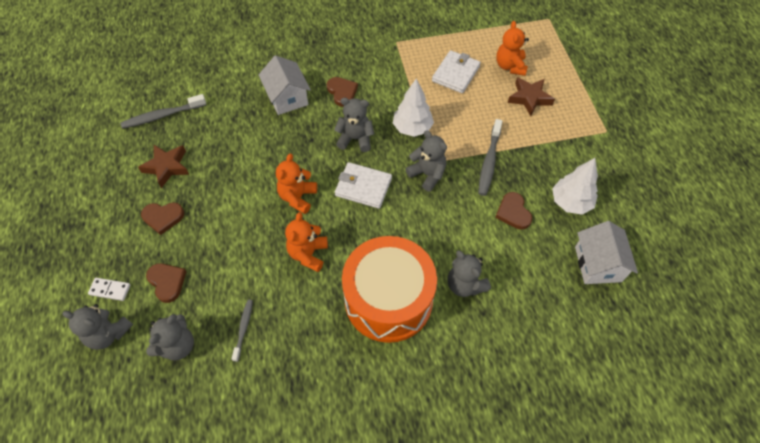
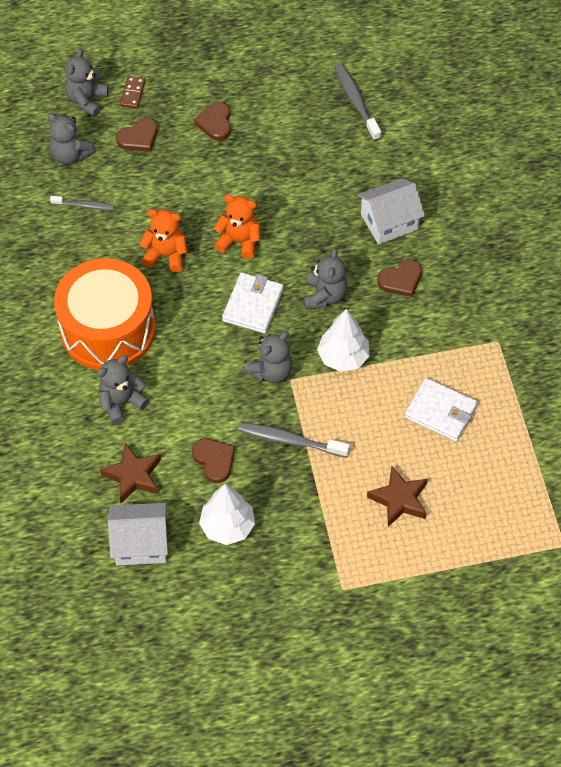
camera: 90 degrees right, 0 degrees up
white domino [88,278,131,301] -> brown domino [120,76,146,109]
brown star [138,145,189,188] -> brown star moved to [100,443,161,503]
brown heart [495,192,533,229] -> brown heart turned 75 degrees clockwise [192,438,235,483]
orange teddy bear [496,21,529,76] -> none

